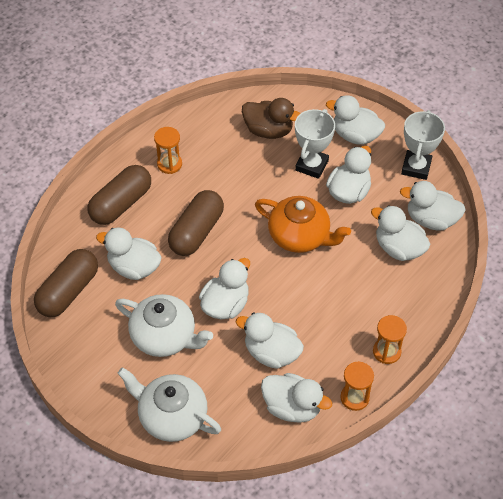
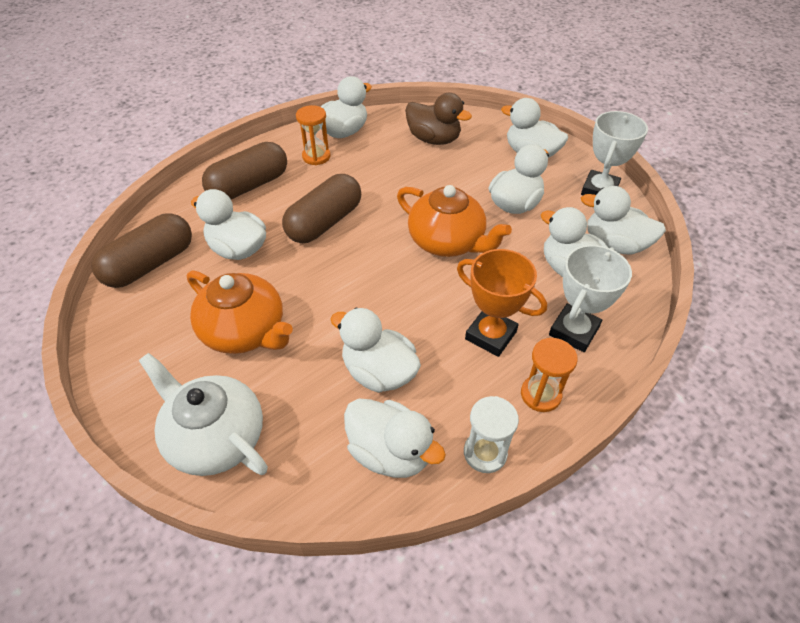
camera: 10 degrees right, 5 degrees down
white teapot [115,294,213,357] -> orange teapot [187,271,293,354]
white duck [199,258,250,319] -> white duck moved to [321,76,372,138]
white trophy [295,109,335,179] -> white trophy moved to [549,245,632,352]
orange hourglass [341,361,374,411] -> white hourglass [464,396,519,473]
none -> orange trophy [457,249,547,357]

